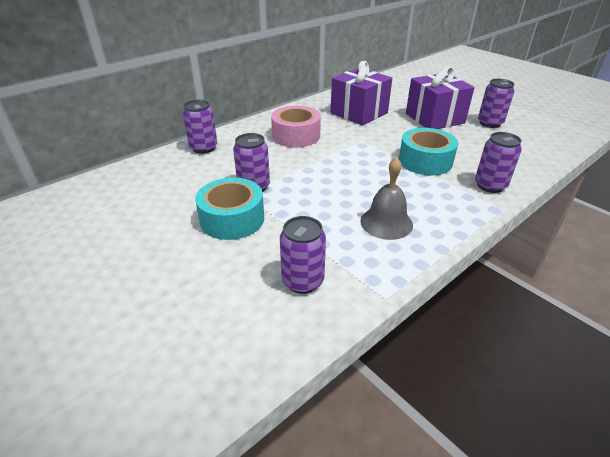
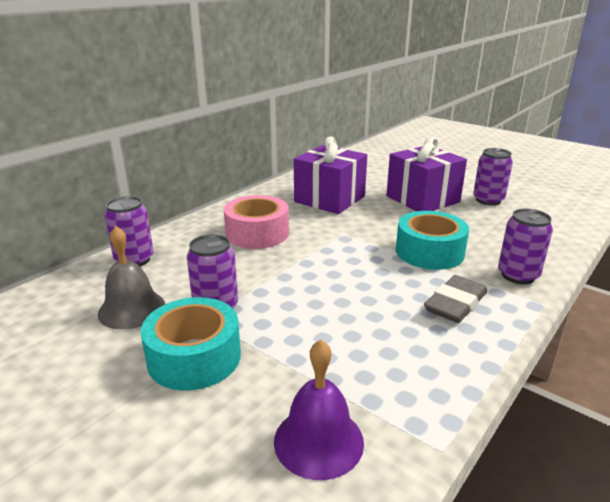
camera: 10 degrees left, 10 degrees down
purple can [280,216,326,294] -> purple bell [274,339,364,480]
grey bell [360,157,413,240] -> grey bell moved to [98,226,165,329]
none -> grey eraser [424,275,487,323]

